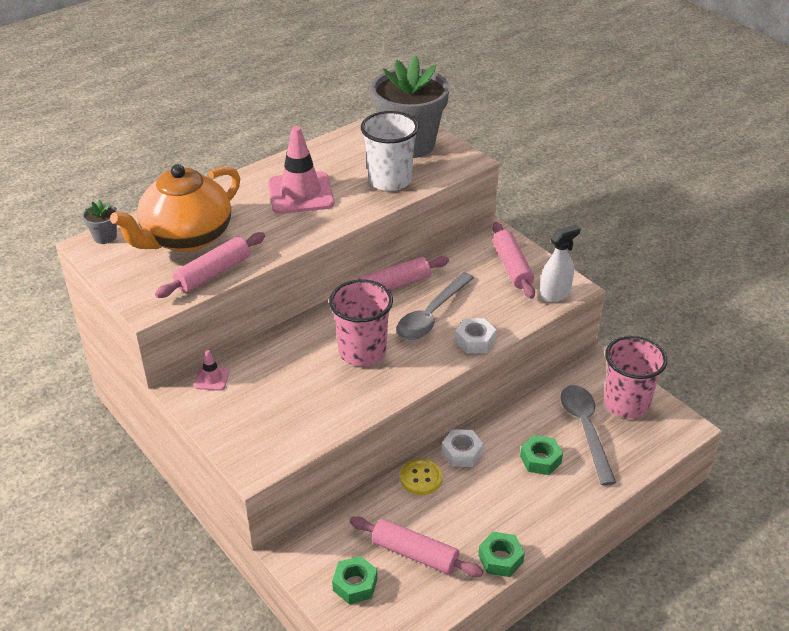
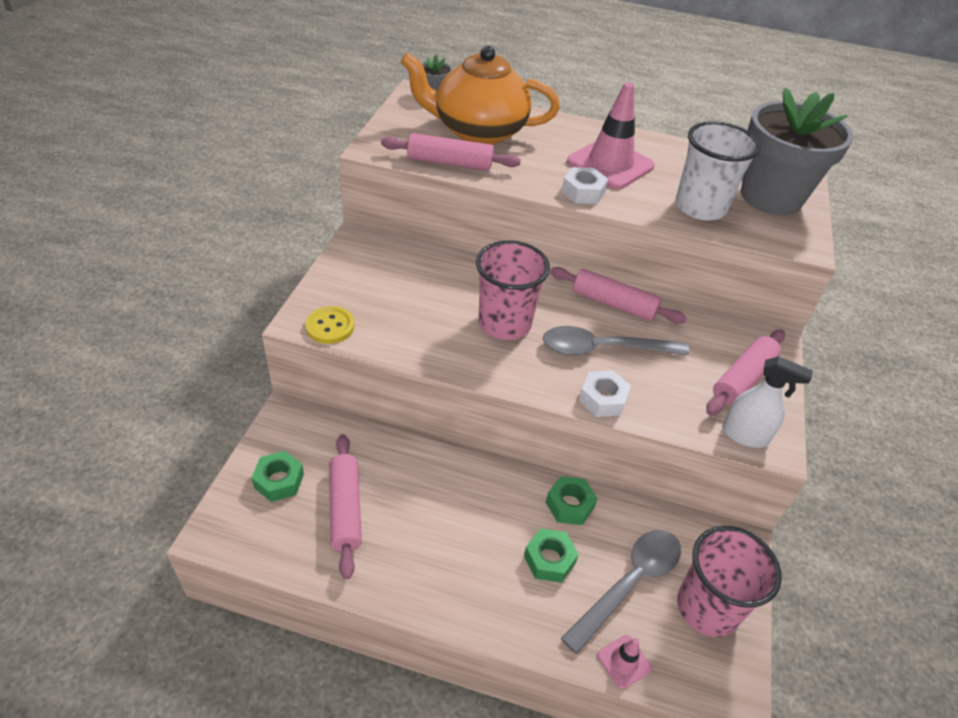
camera: 50 degrees right, 5 degrees up
pink traffic cone [194,350,230,391] -> pink traffic cone moved to [597,635,652,689]
yellow button [400,459,443,495] -> yellow button moved to [305,306,354,344]
white nut [442,429,484,467] -> white nut moved to [561,167,608,204]
green nut [478,532,525,577] -> green nut moved to [546,476,598,525]

